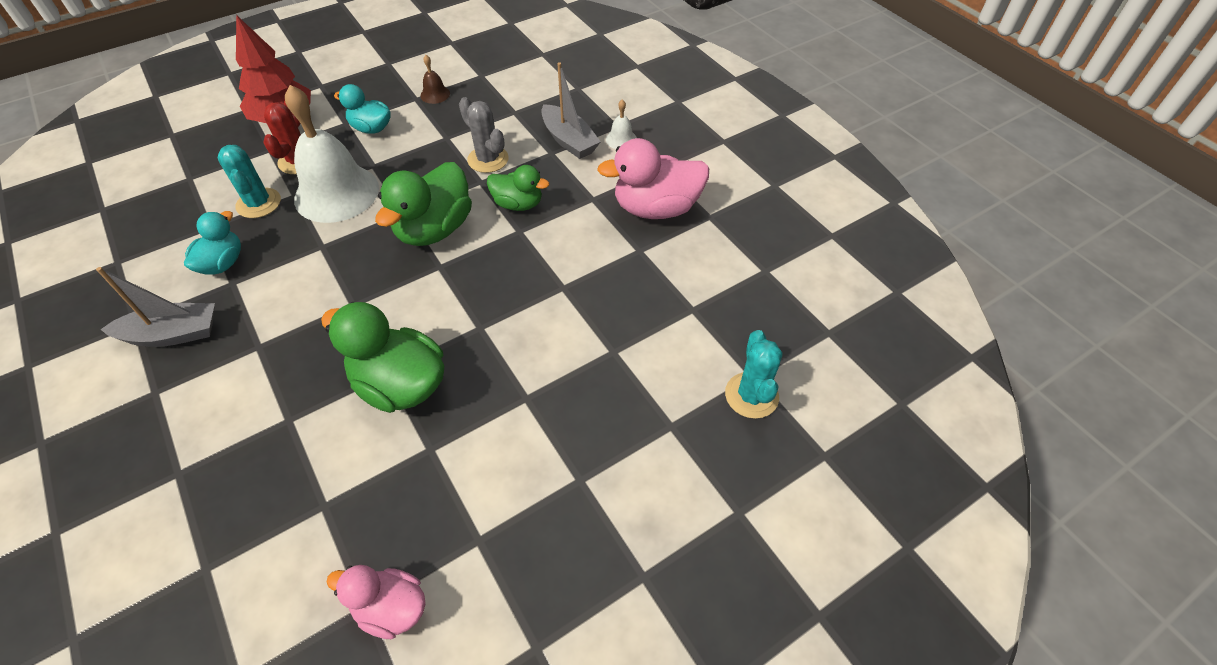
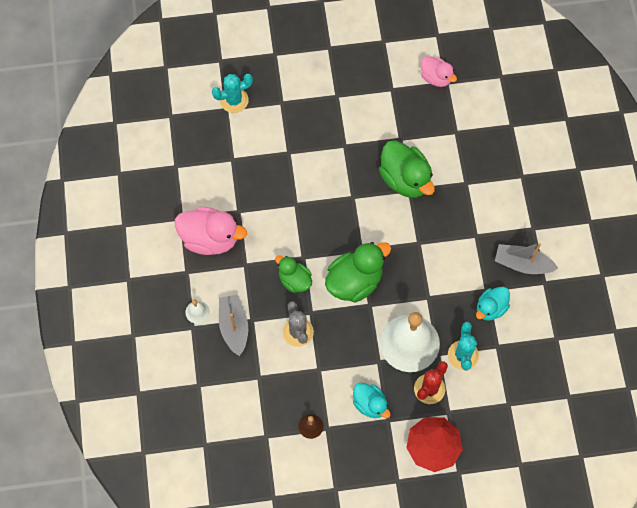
camera: 155 degrees left, 15 degrees up
turquoise cactus [725,330,783,419] -> turquoise cactus turned 45 degrees clockwise [212,74,253,113]

